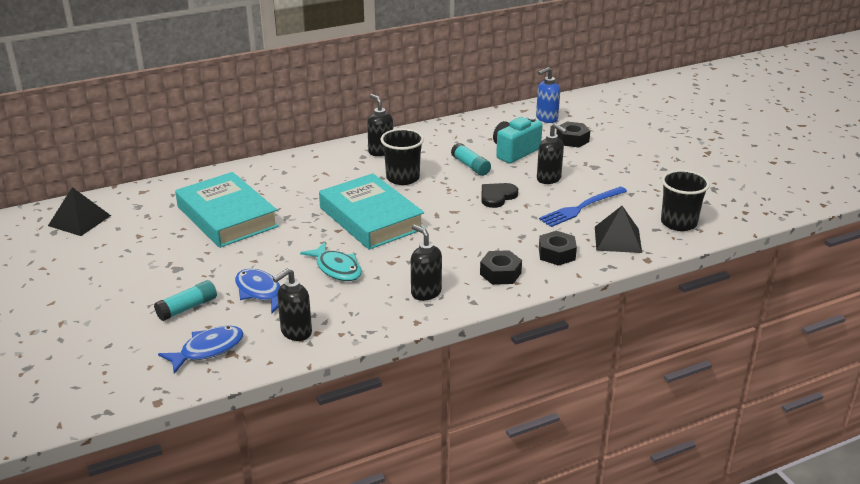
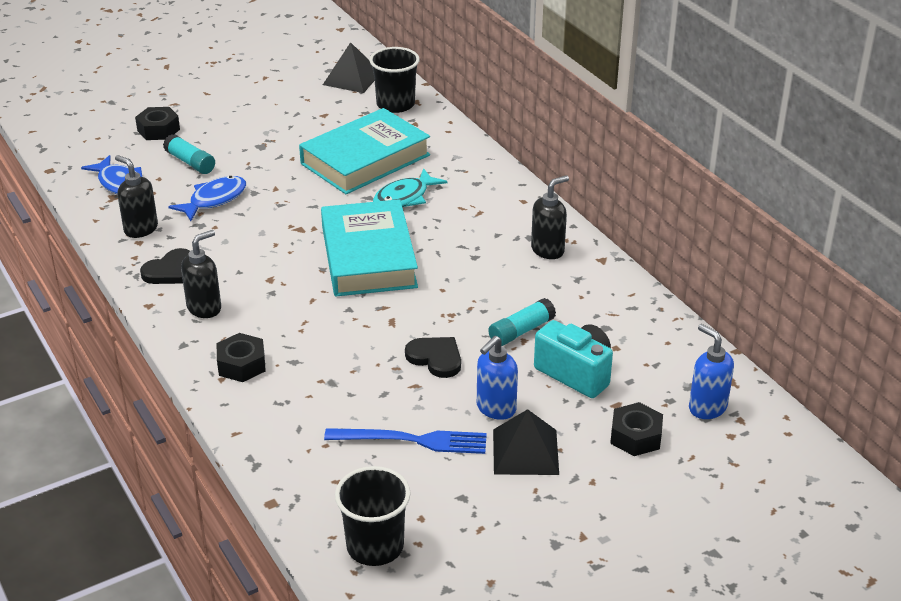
camera: 85 degrees right, 5 degrees up
turquoise fish [300,242,362,281] -> turquoise fish moved to [373,168,447,207]
turquoise book [319,173,424,250] -> turquoise book turned 60 degrees counterclockwise [321,199,418,296]
black cup [380,128,424,185] -> black cup moved to [370,47,420,113]
black soap dispenser [537,123,567,184] -> blue soap dispenser [477,336,518,420]
blue fork [539,187,627,227] -> blue fork turned 135 degrees clockwise [324,428,487,454]
black nut [539,231,577,266] -> black nut moved to [135,107,180,140]
black pyramid [595,206,642,253] -> black pyramid moved to [493,409,559,475]
none -> black heart [140,248,190,284]

